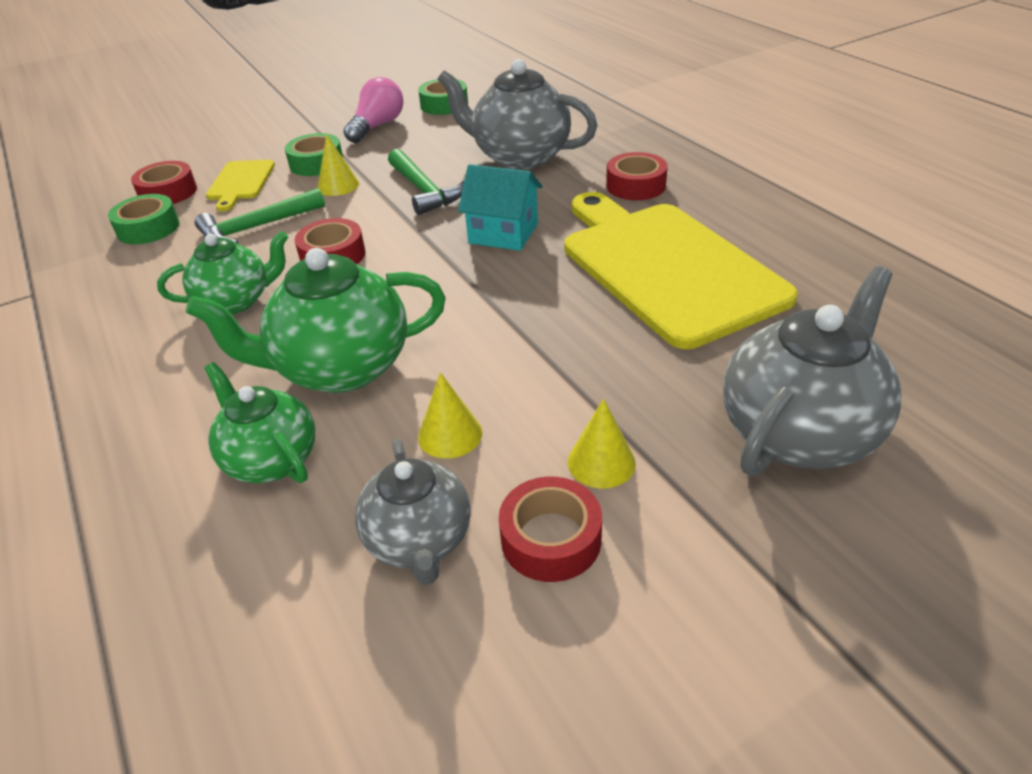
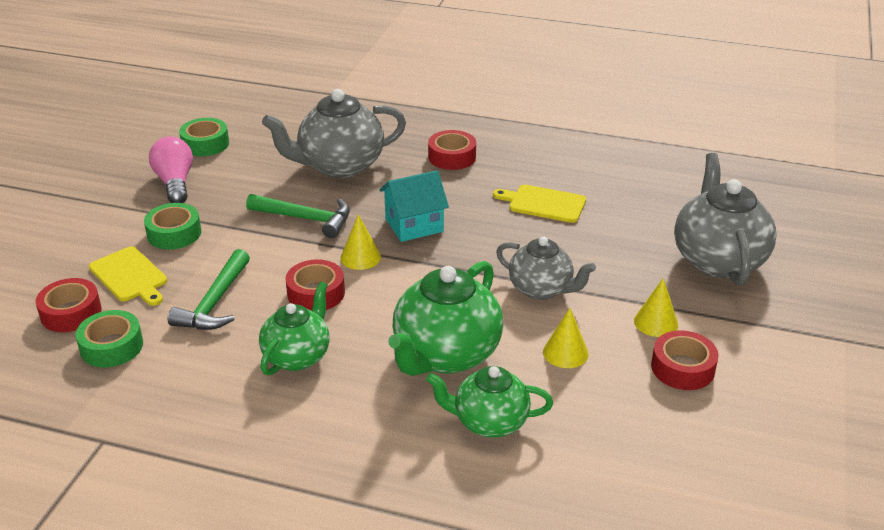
camera: 45 degrees left, 5 degrees down
yellow cone [317,134,359,196] -> yellow cone moved to [341,214,381,270]
grey teapot [355,439,471,585] -> grey teapot moved to [496,237,596,300]
yellow cutting board [564,192,798,349] -> yellow cutting board [493,185,586,223], size x0.45

